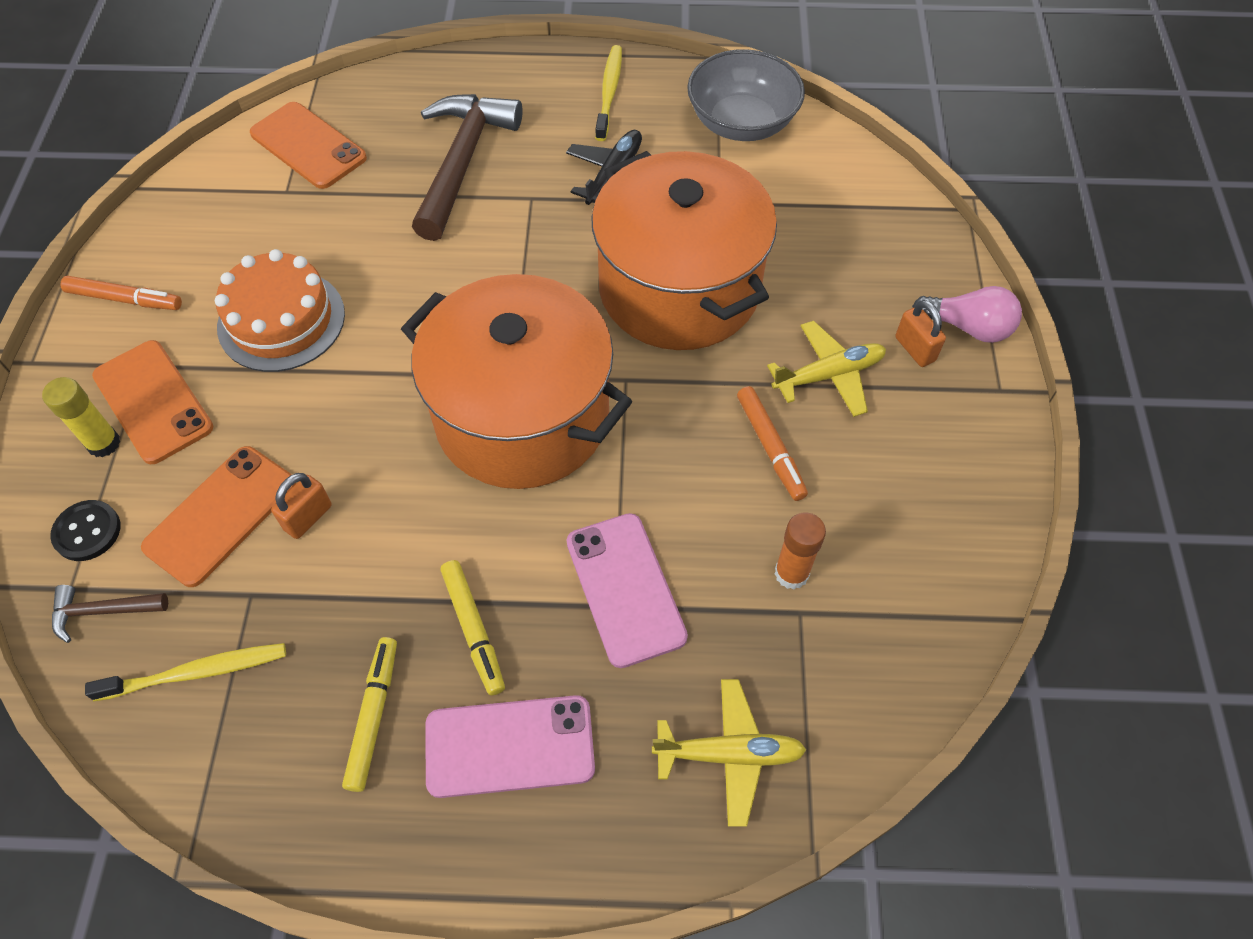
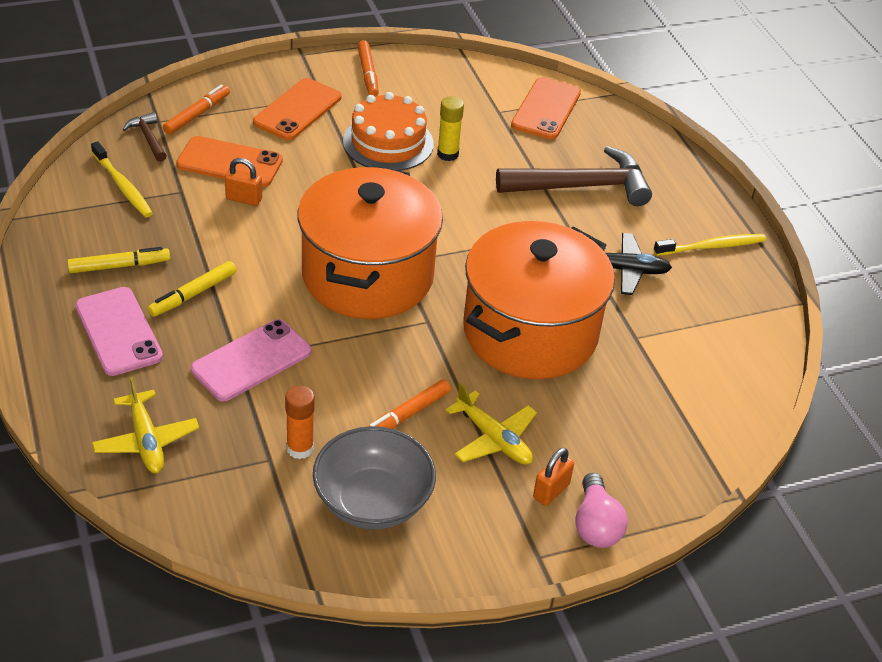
camera: 65 degrees right, 15 degrees down
yellow glue stick [42,377,121,457] -> yellow glue stick moved to [437,96,464,161]
black button [50,500,121,561] -> orange marker [163,84,230,135]
grey bowl [687,49,805,141] -> grey bowl moved to [313,426,436,529]

